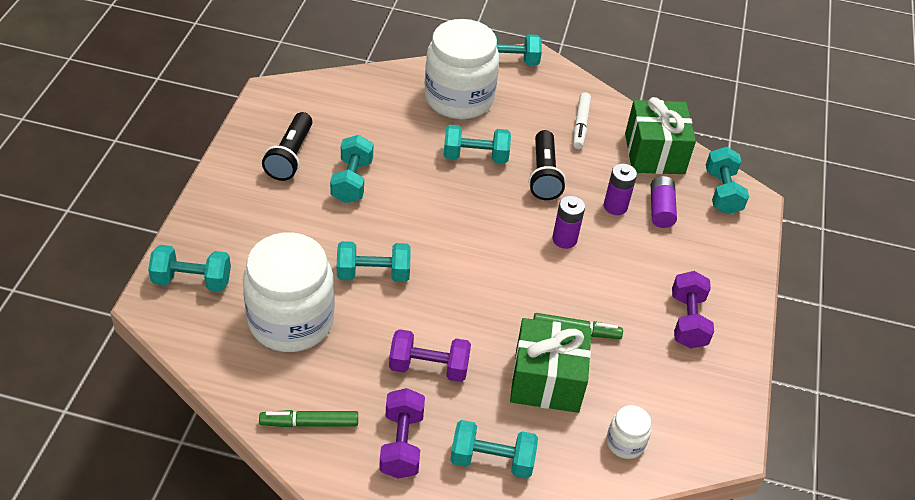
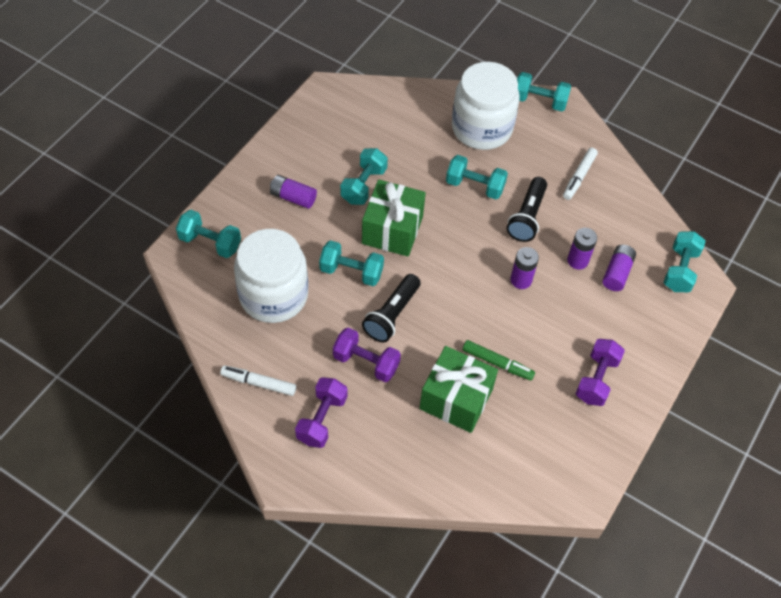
camera: 20 degrees right, 10 degrees up
green marker [259,410,358,427] -> white marker [220,366,296,396]
black flashlight [262,112,312,181] -> black flashlight moved to [362,274,421,342]
turquoise dumbbell [450,420,538,478] -> none
white jar [606,405,652,459] -> none
green gift [625,97,696,174] -> green gift moved to [362,180,426,257]
none -> purple battery [270,175,317,209]

